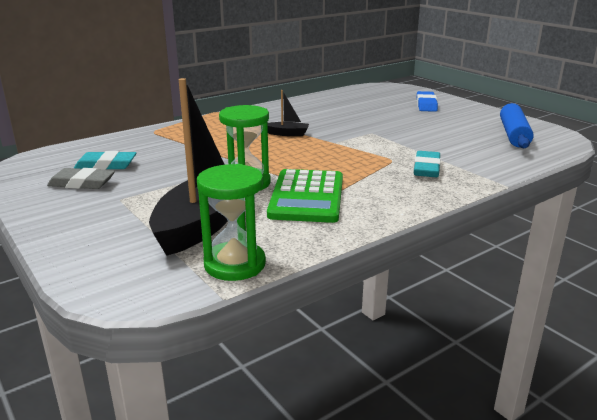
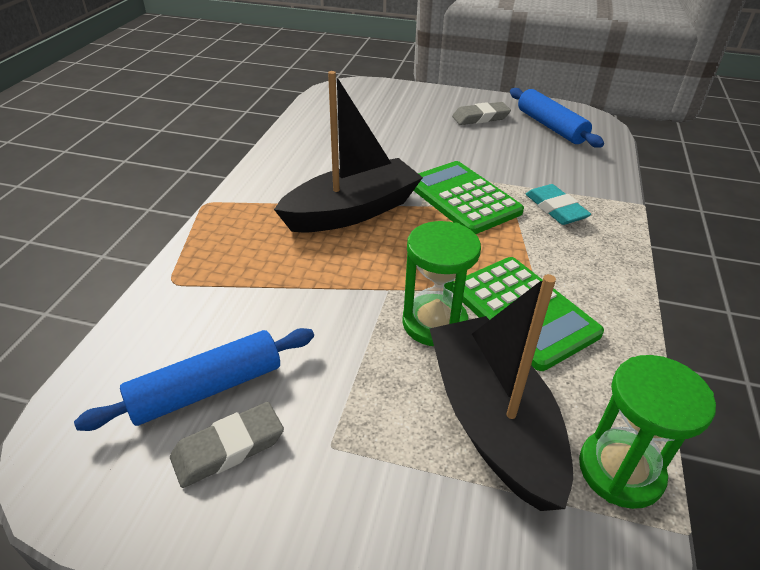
camera: 40 degrees left, 15 degrees up
turquoise eraser [74,151,136,170] -> blue rolling pin [74,328,314,431]
black boat [268,90,309,136] -> black boat [274,71,423,233], size x2.37
blue eraser [417,91,438,112] -> none
none -> green calculator [414,161,524,234]
none -> grey eraser [452,102,511,125]

